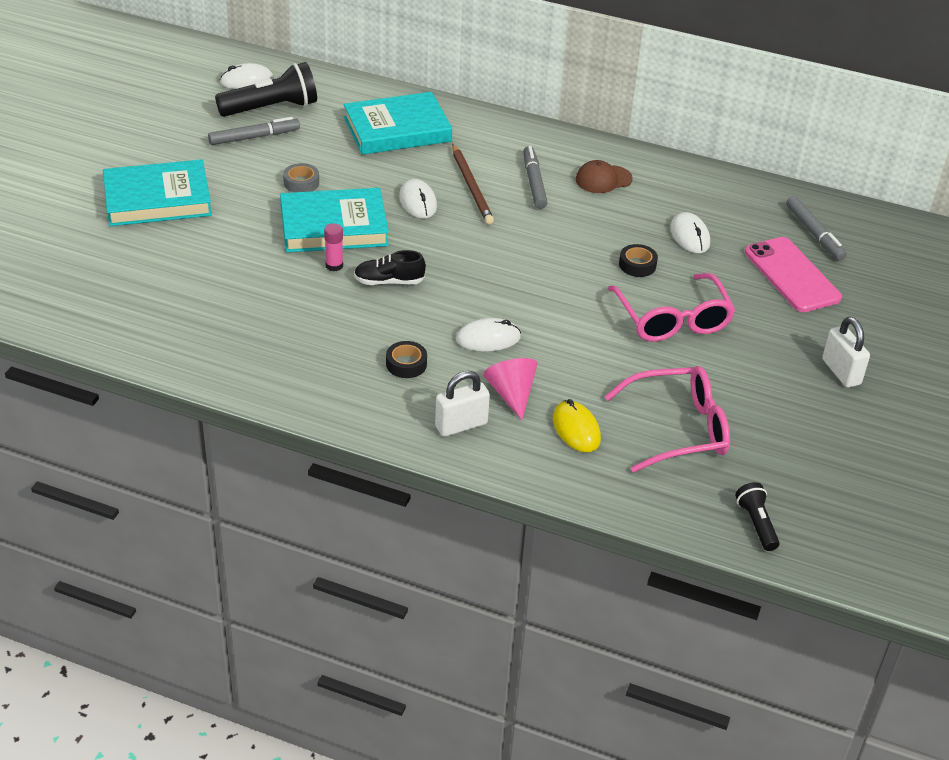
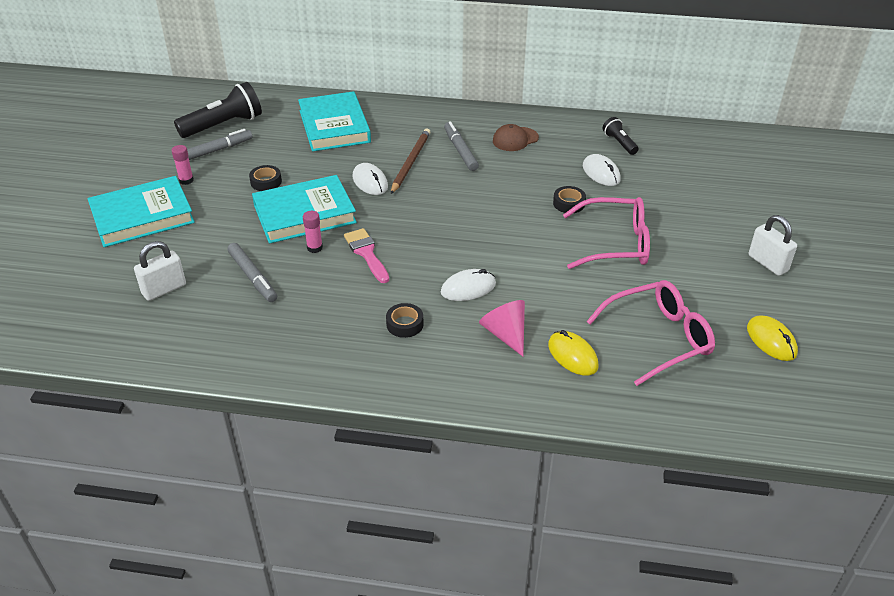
camera: 10 degrees left, 0 degrees up
white mouse [220,63,273,89] -> none
grey tape [283,163,319,192] -> black tape [249,165,282,191]
turquoise book [344,92,452,155] -> turquoise book turned 75 degrees counterclockwise [298,91,371,152]
black shoe [354,250,426,285] -> pink brush [344,228,389,283]
white padlock [435,371,490,437] -> white padlock moved to [134,241,186,301]
brown pencil [452,144,494,224] -> brown pencil turned 135 degrees counterclockwise [391,128,431,194]
pink glasses [608,273,735,342] -> pink glasses turned 60 degrees counterclockwise [563,197,650,269]
black flashlight [735,482,780,551] -> black flashlight moved to [603,117,639,155]
pink phone [745,237,842,312] -> none
grey marker [786,196,846,260] -> grey marker moved to [227,243,277,302]
none -> pink glue stick [171,145,194,185]
none -> yellow mouse [747,315,798,361]

